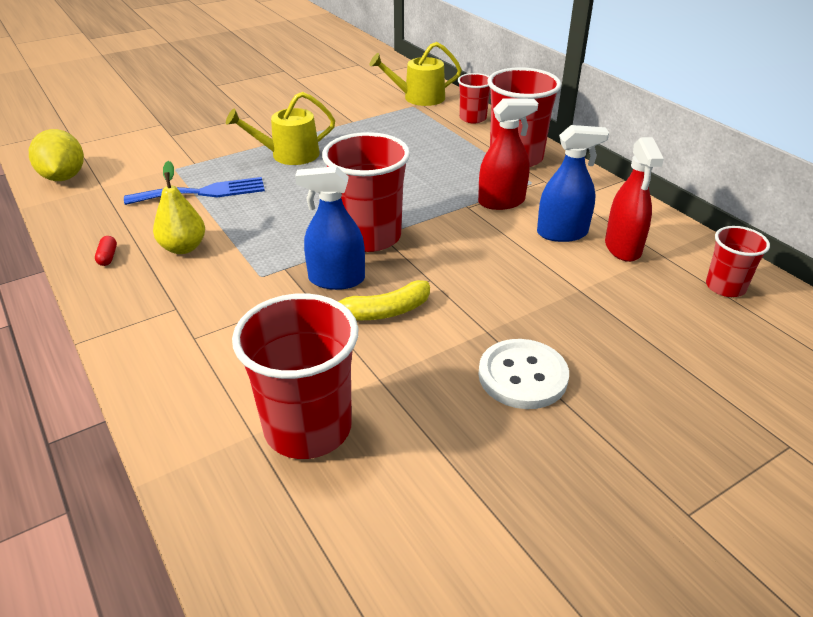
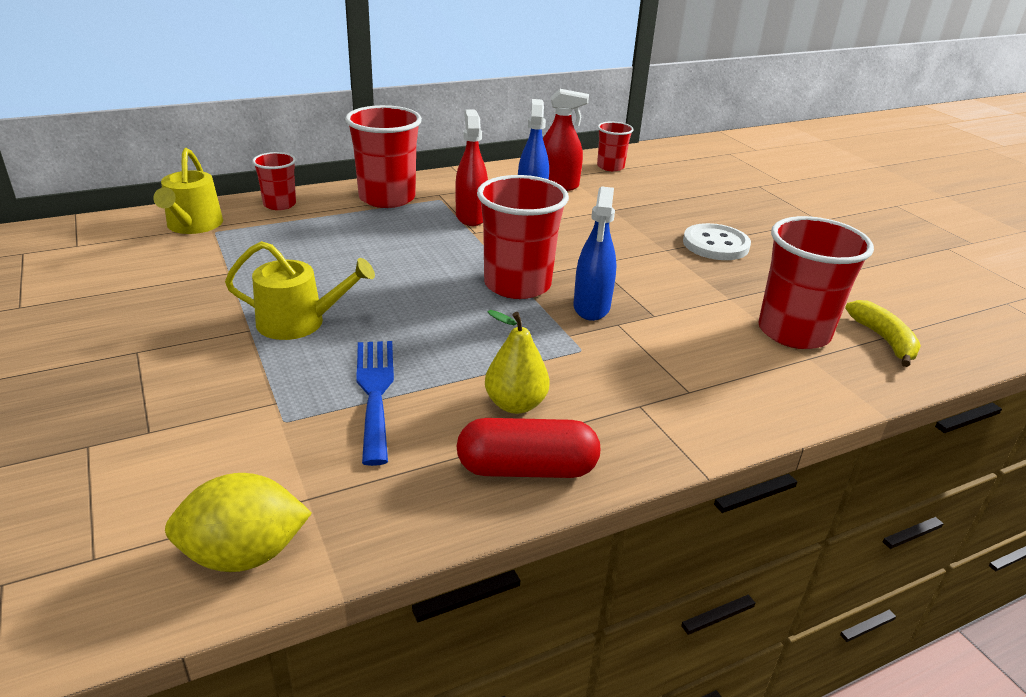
camera: 85 degrees left, 5 degrees down
red capsule [95,236,117,266] -> red capsule [456,418,600,478], size x2.46
yellow watering can [226,92,335,165] -> yellow watering can turned 75 degrees counterclockwise [225,241,375,340]
yellow banana [338,280,430,320] -> yellow banana moved to [845,300,921,367]

